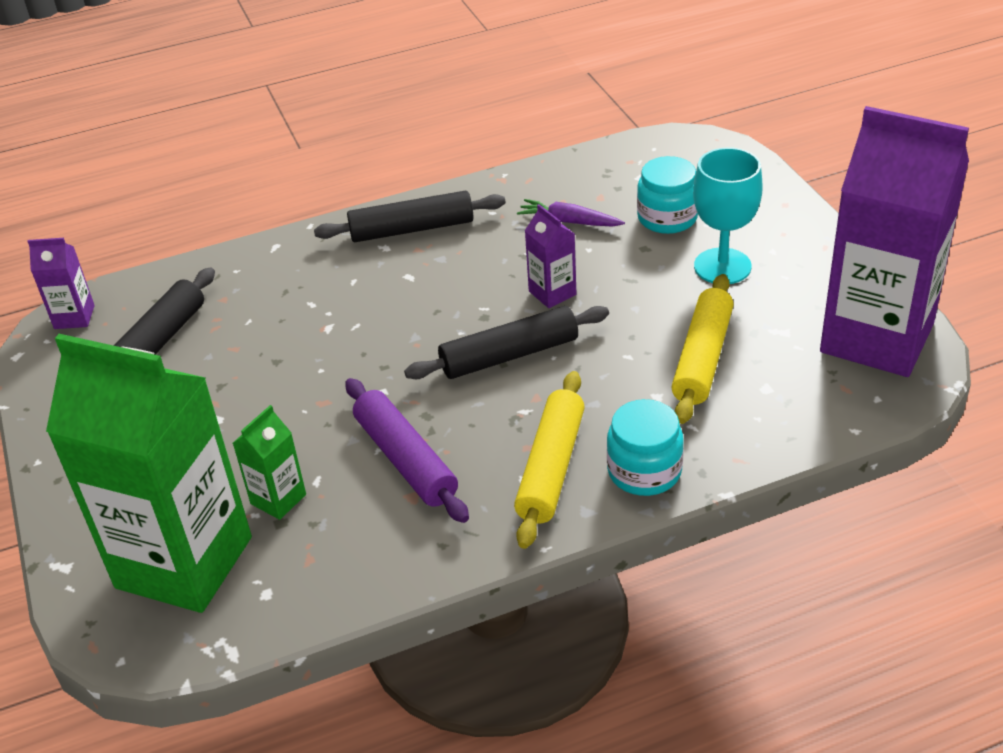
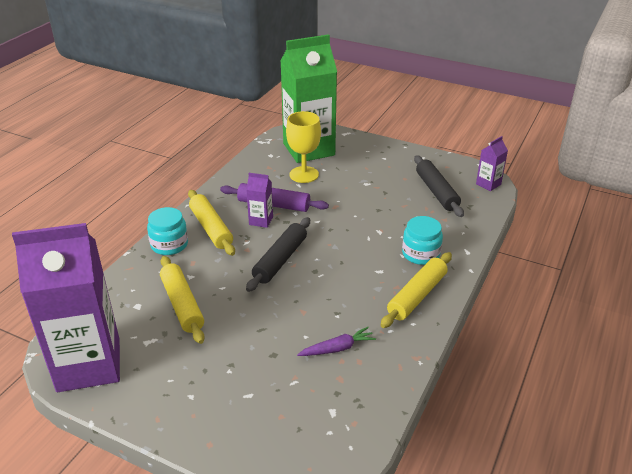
camera: 135 degrees right, 5 degrees down
green carton [233,405,306,520] -> yellow goblet [286,111,321,183]
black rolling pin [314,191,506,242] -> yellow rolling pin [380,252,452,328]
purple carton [525,204,576,308] -> purple carton moved to [246,173,273,228]
turquoise jar [637,156,698,234] -> turquoise jar moved to [402,216,443,265]
turquoise goblet [693,147,763,284] -> none

